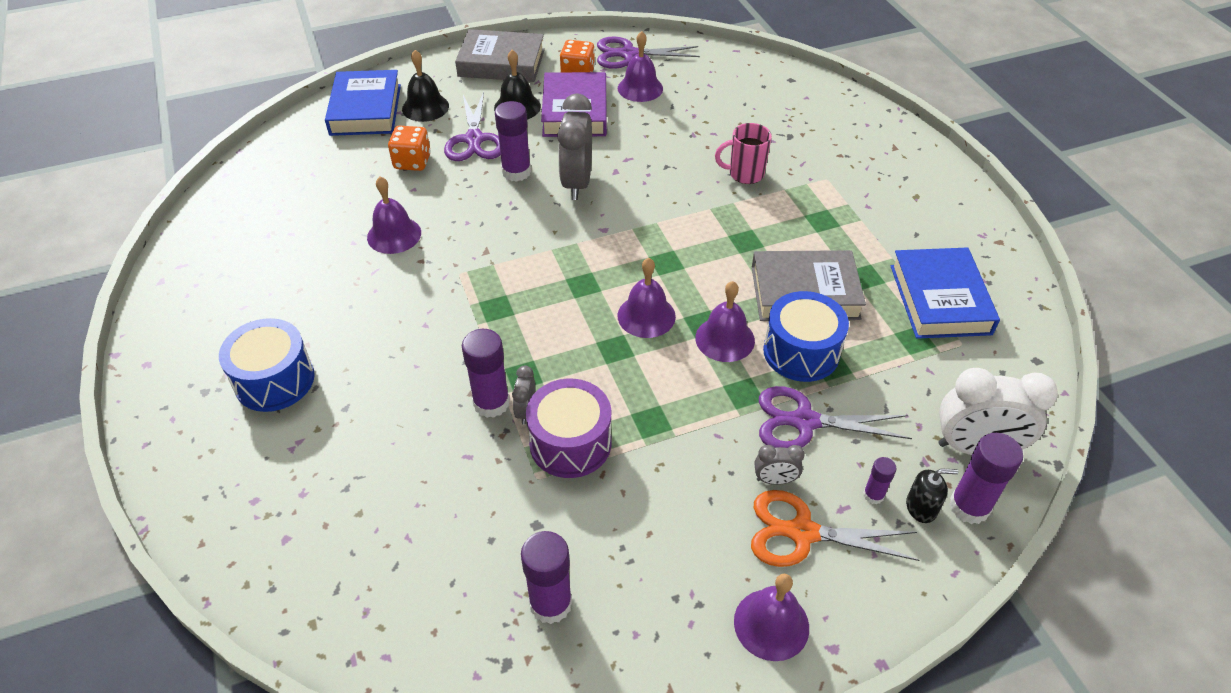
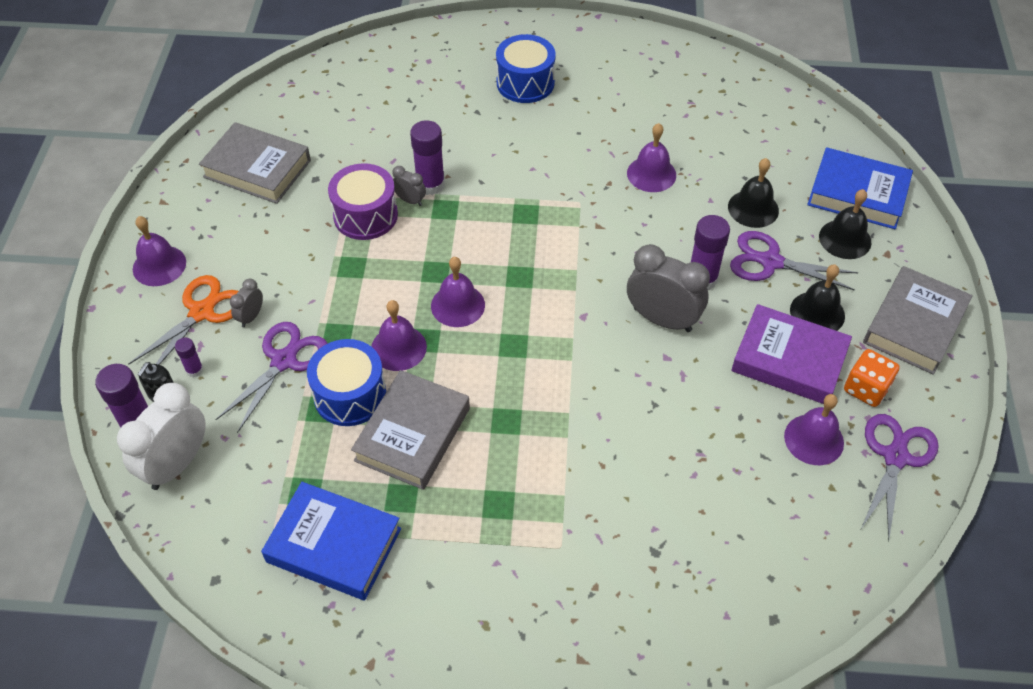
camera: 115 degrees right, 5 degrees up
orange dice [388,126,431,171] -> black bell [728,158,779,228]
purple glue stick [521,531,572,624] -> grey book [199,122,311,204]
pink mug [715,123,772,184] -> none

